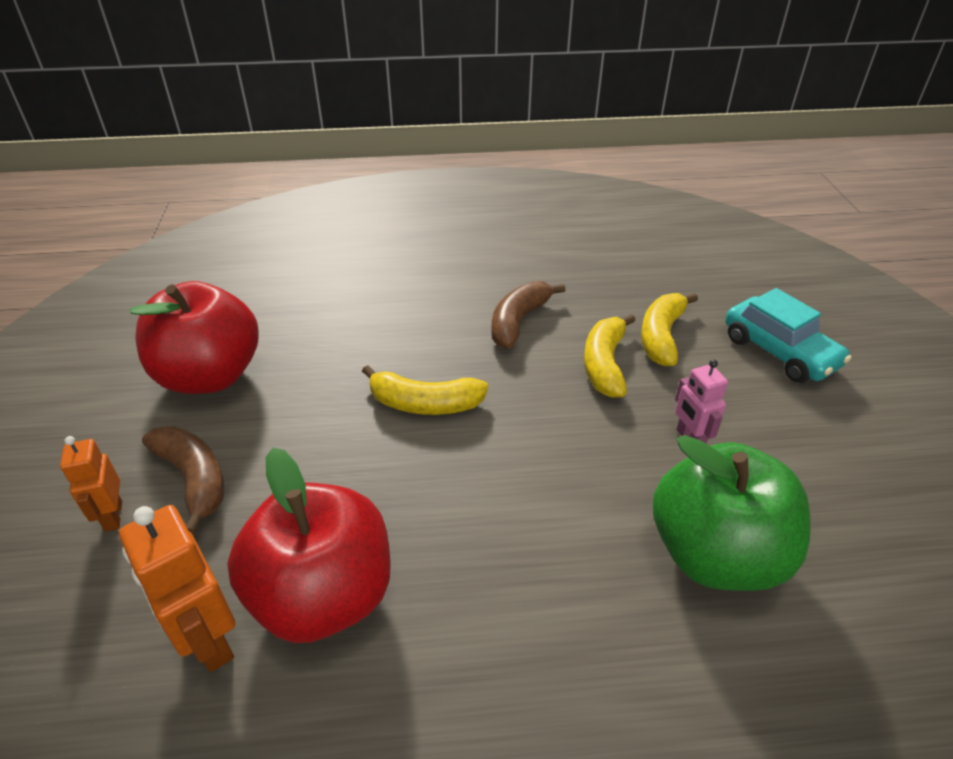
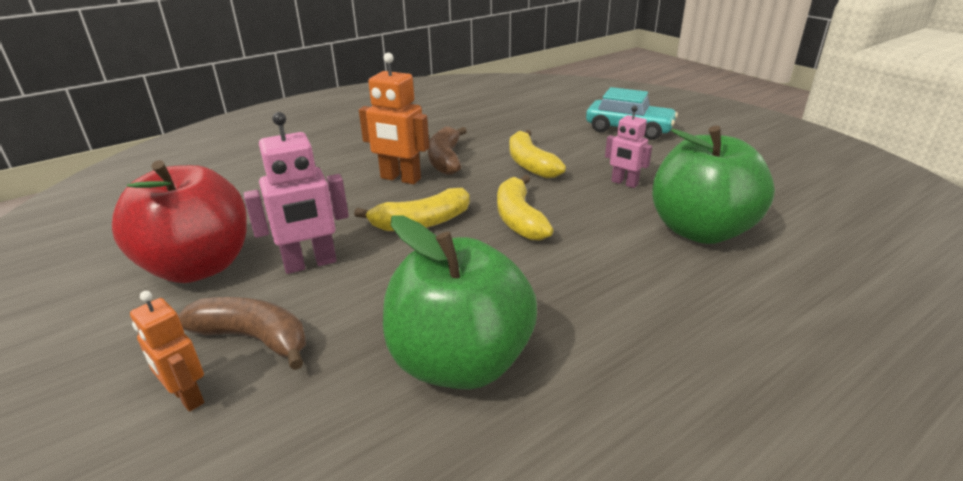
camera: 30 degrees left, 10 degrees down
orange robot [119,505,235,672] -> orange robot moved to [359,53,429,184]
red apple [227,448,391,643] -> green apple [383,215,537,389]
yellow banana [641,293,698,366] -> yellow banana moved to [497,175,553,240]
none -> pink robot [243,112,349,274]

